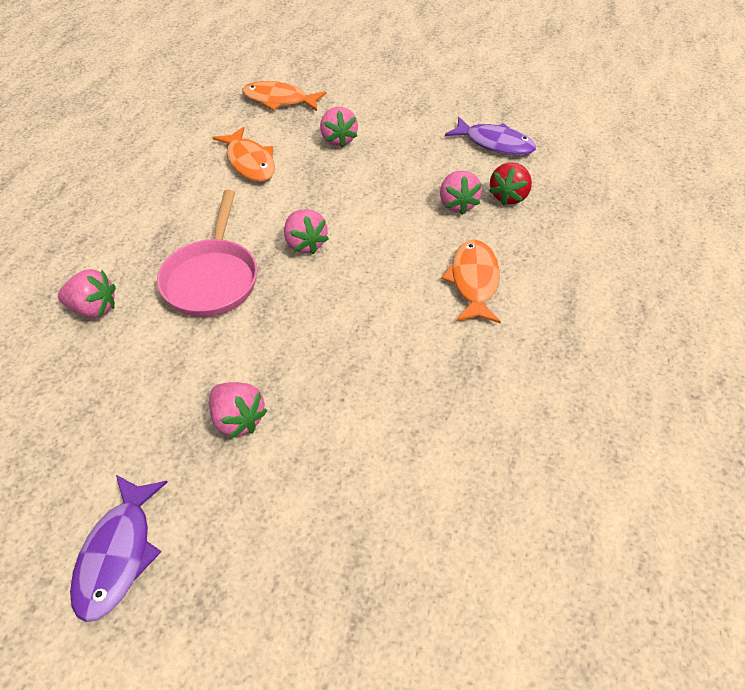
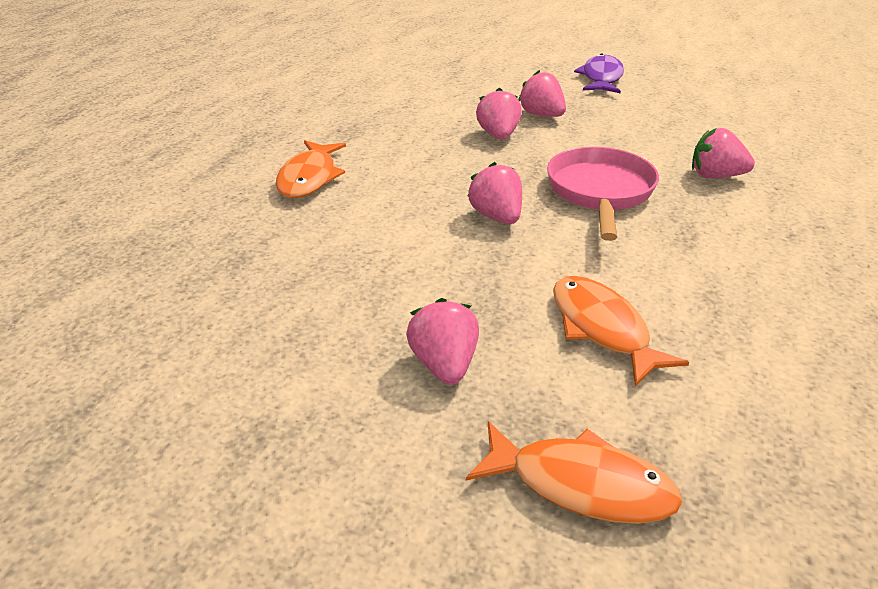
camera: 175 degrees left, 15 degrees down
pink strawberry [440,171,482,215] -> pink strawberry moved to [476,88,522,140]
purple fish [445,117,536,155] -> none
red strawberry [489,162,532,206] -> none

